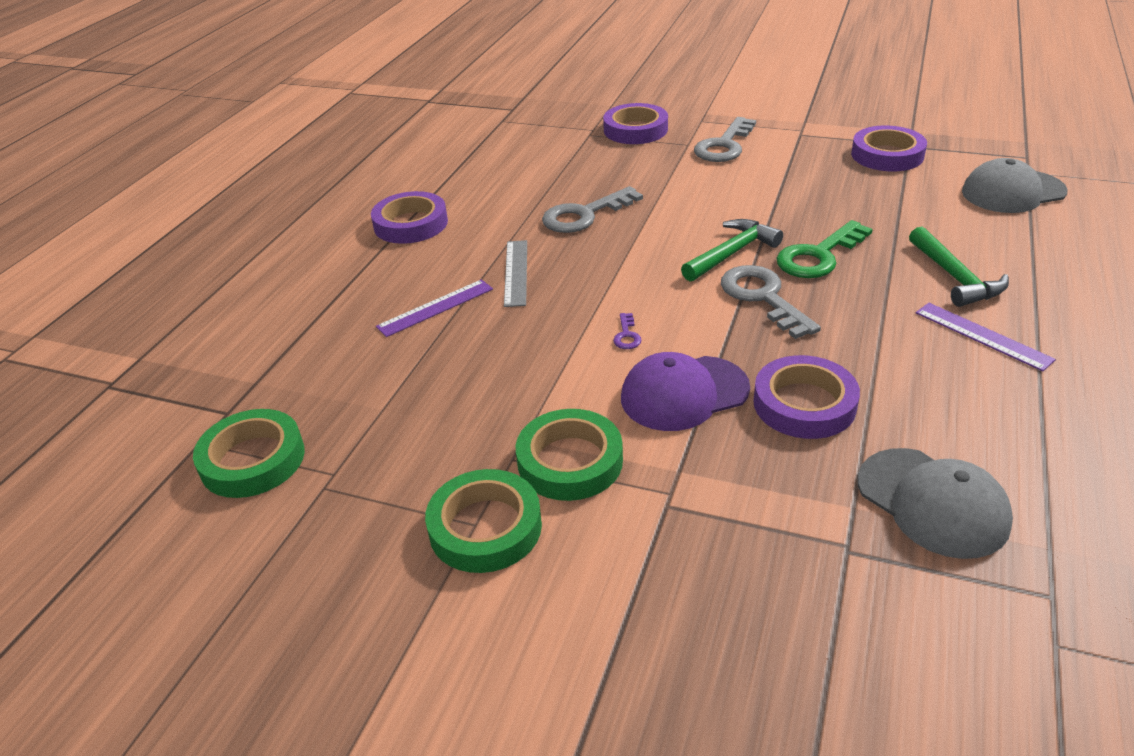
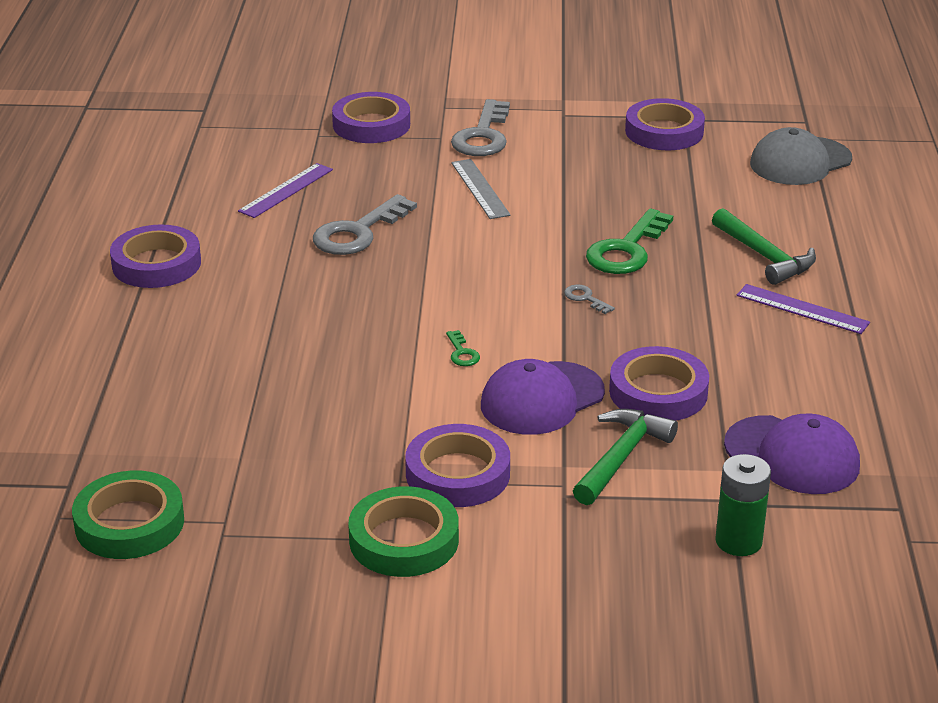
camera: 20 degrees left, 5 degrees down
purple ruler [376,279,493,337] -> purple ruler moved to [238,163,333,218]
grey ruler [504,240,527,307] -> grey ruler moved to [451,159,511,219]
green tape [516,409,623,501] -> purple tape [405,424,510,507]
purple key [613,313,642,349] -> green key [446,330,480,366]
green hammer [681,219,783,282] -> green hammer moved to [573,409,678,505]
grey key [721,265,821,339] -> grey key [564,285,615,314], size x0.44
grey cap [858,448,1013,559] -> purple cap [724,414,860,494]
none -> green battery [715,454,771,556]

